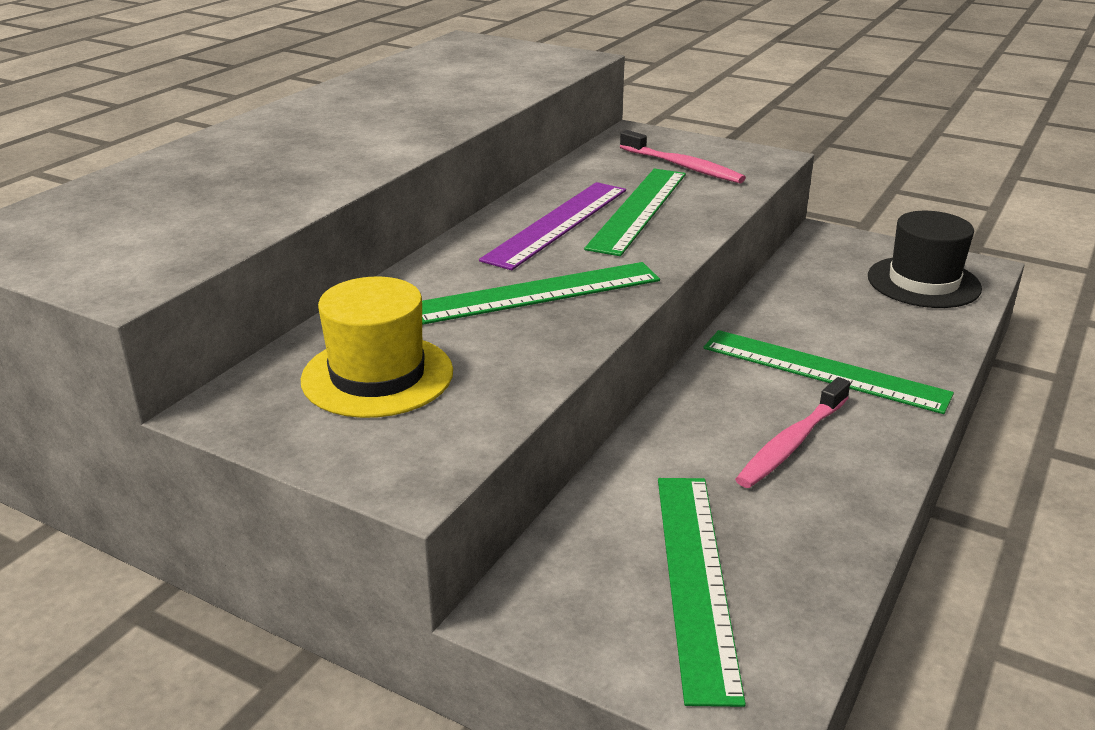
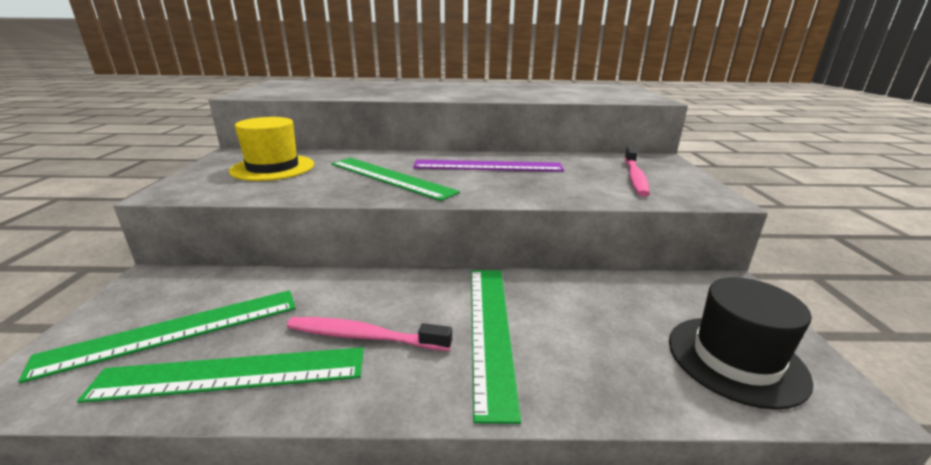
camera: 60 degrees right, 5 degrees down
green ruler [584,168,686,256] -> green ruler moved to [77,347,364,403]

